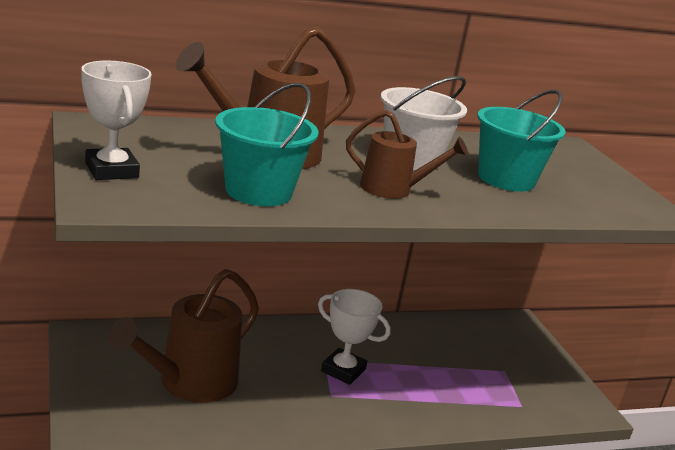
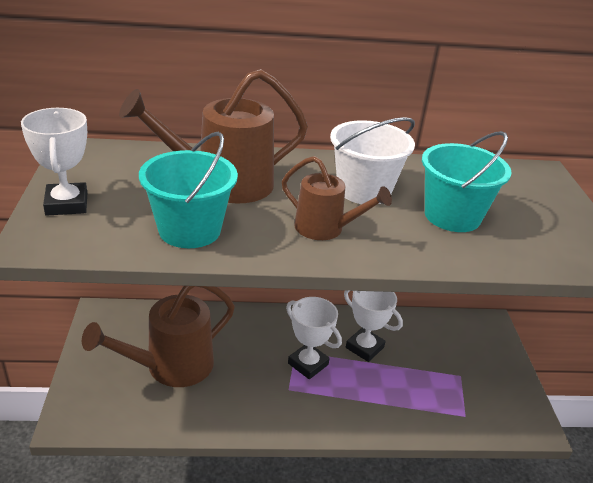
camera: 15 degrees right, 10 degrees up
none -> white trophy [344,291,403,362]

